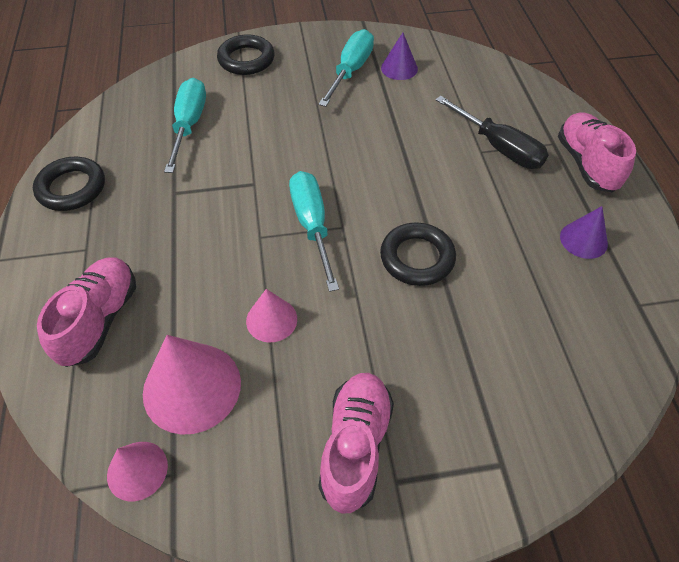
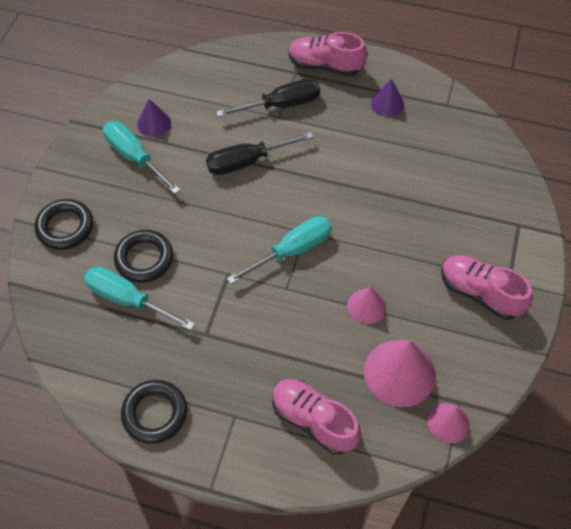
camera: 65 degrees left, 5 degrees up
turquoise screwdriver [289,171,339,292] -> turquoise screwdriver turned 135 degrees clockwise [227,216,332,284]
black ring [380,222,456,286] -> black ring moved to [114,230,173,283]
none -> black screwdriver [206,132,314,175]

